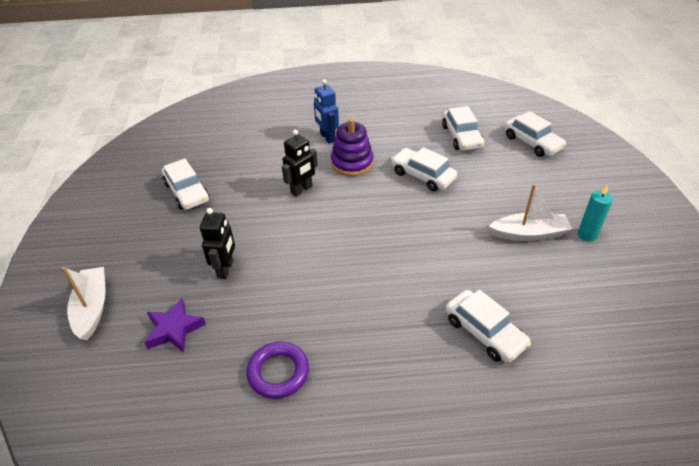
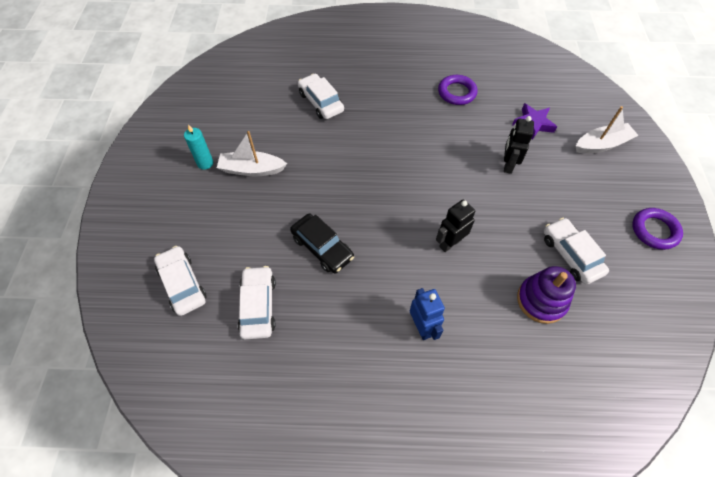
camera: 175 degrees left, 15 degrees up
white boat [62,267,106,341] -> white boat turned 105 degrees counterclockwise [576,106,639,154]
purple stacking toy [331,118,374,176] -> purple stacking toy moved to [517,266,576,324]
white car [391,147,457,191] -> black car [290,214,354,273]
none -> purple ring [632,208,683,250]

